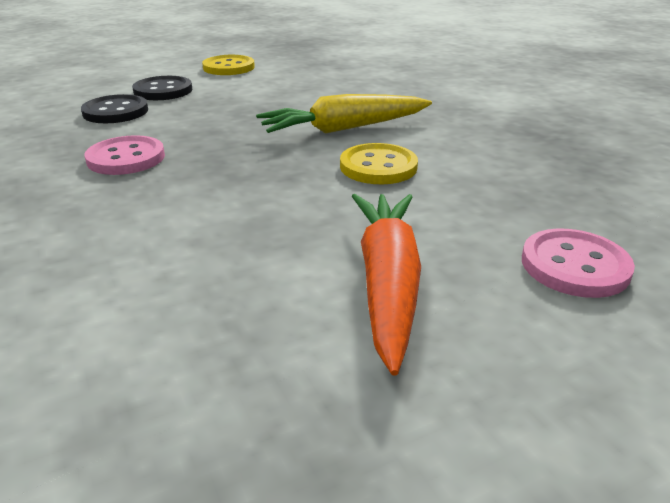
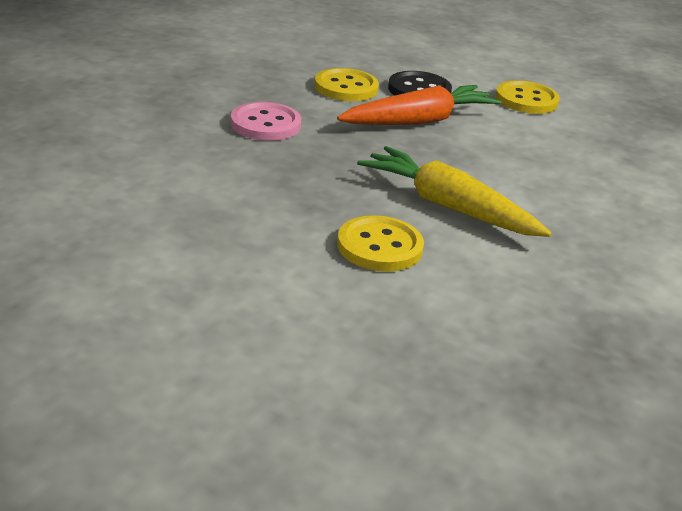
camera: 55 degrees right, 0 degrees up
black button [81,94,148,123] -> yellow button [314,68,379,101]
orange carrot [352,194,421,376] -> orange carrot moved to [337,85,501,125]
pink button [522,228,635,298] -> none

